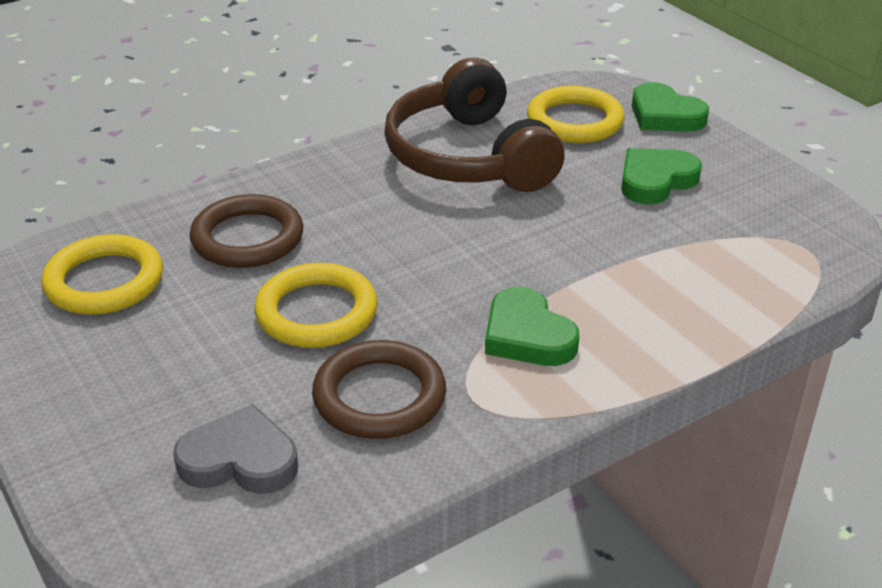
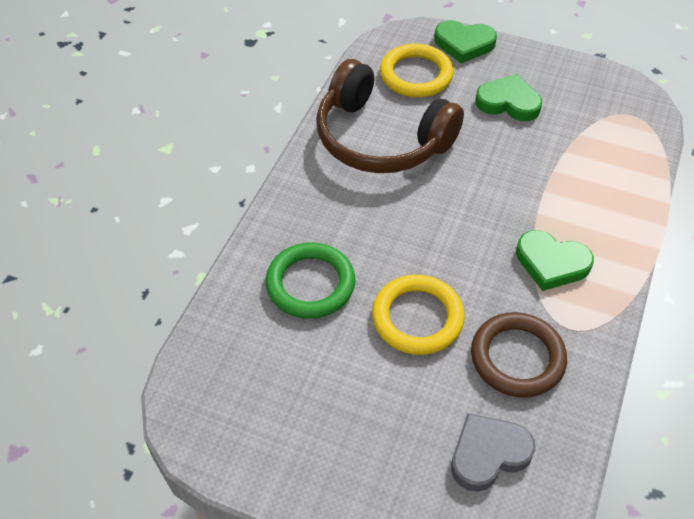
camera: 35 degrees left, 15 degrees up
yellow ring [41,234,163,315] -> none
brown ring [189,194,303,268] -> green ring [266,242,355,319]
green heart [621,148,702,204] -> green heart turned 90 degrees clockwise [475,74,542,121]

